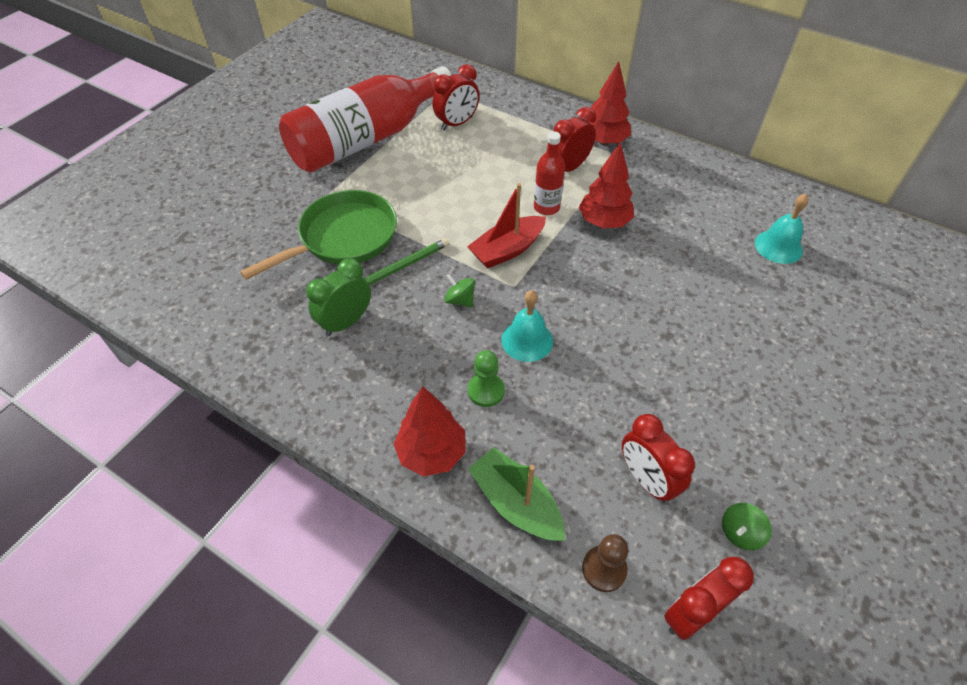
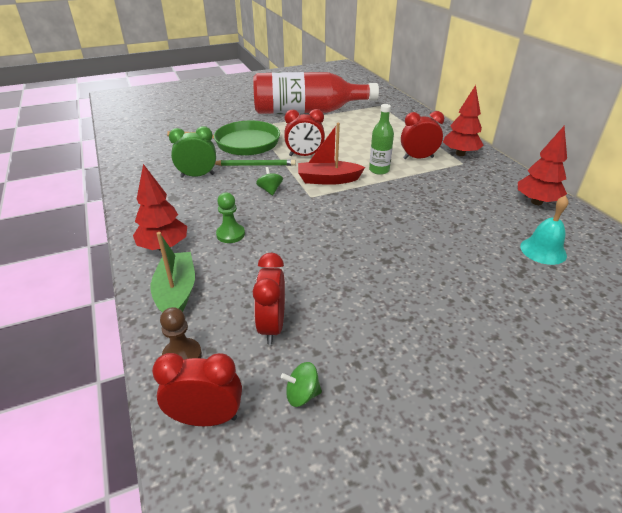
camera: 35 degrees right, 15 degrees down
red clock [432,64,479,130] -> red clock moved to [284,109,325,156]
turquoise bell [501,290,553,362] -> none
red bottle [534,131,565,215] -> green bottle [369,104,394,175]
red tree [579,142,634,228] -> red tree moved to [518,126,567,205]

